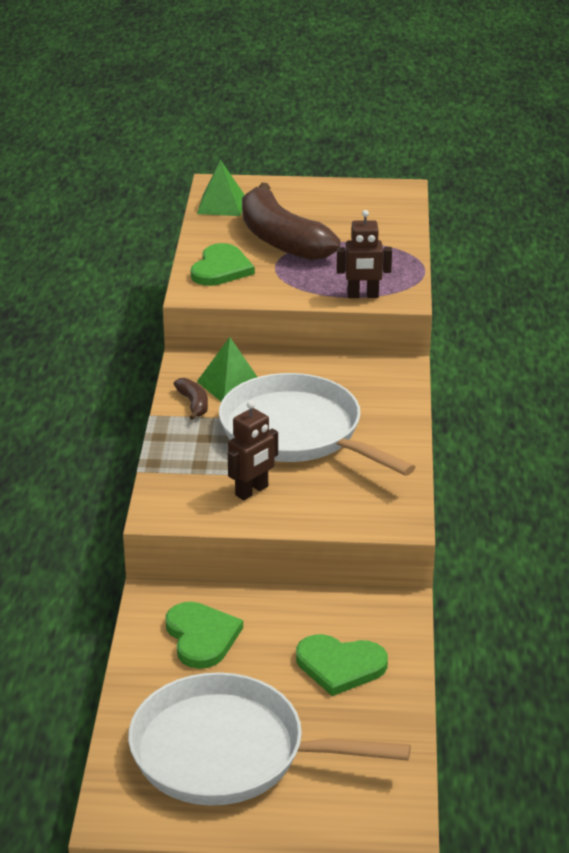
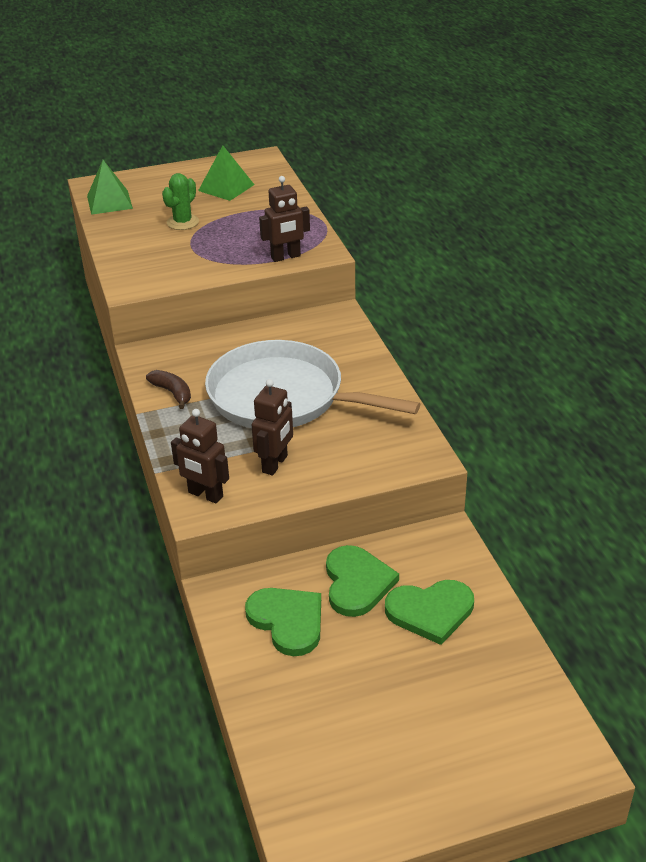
camera: 20 degrees left, 5 degrees up
white pan [128,672,411,806] -> none
green heart [191,243,255,286] -> green heart moved to [326,545,399,617]
green pyramid [197,337,257,401] -> green pyramid moved to [198,145,255,201]
brown banana [242,183,340,261] -> green cactus [162,173,199,230]
none -> brown robot [171,409,229,504]

